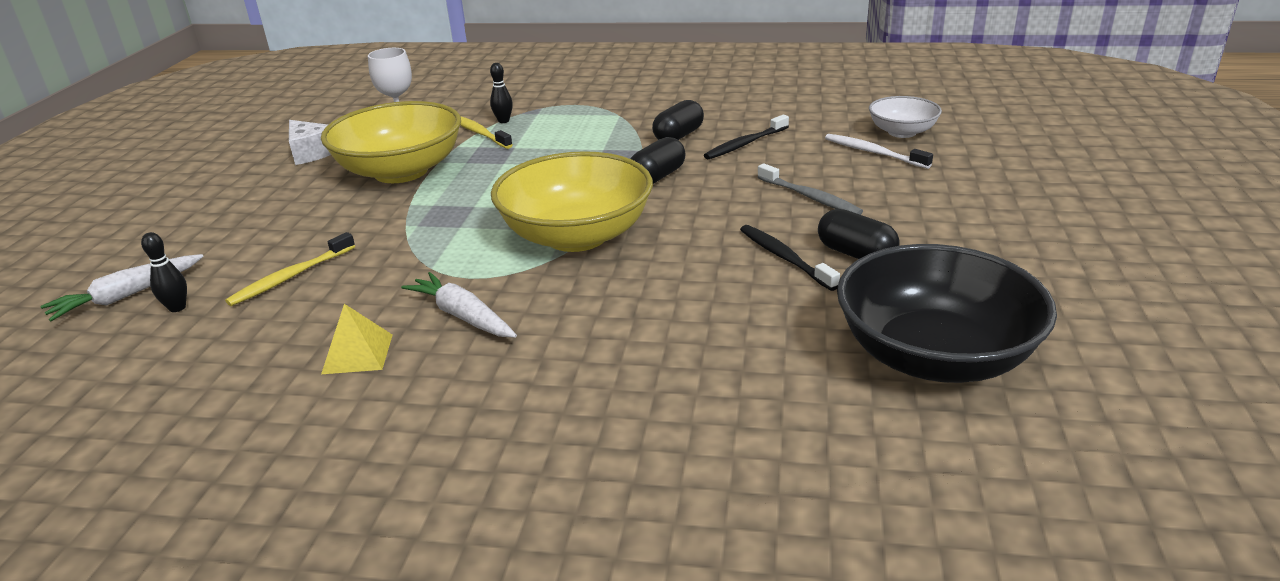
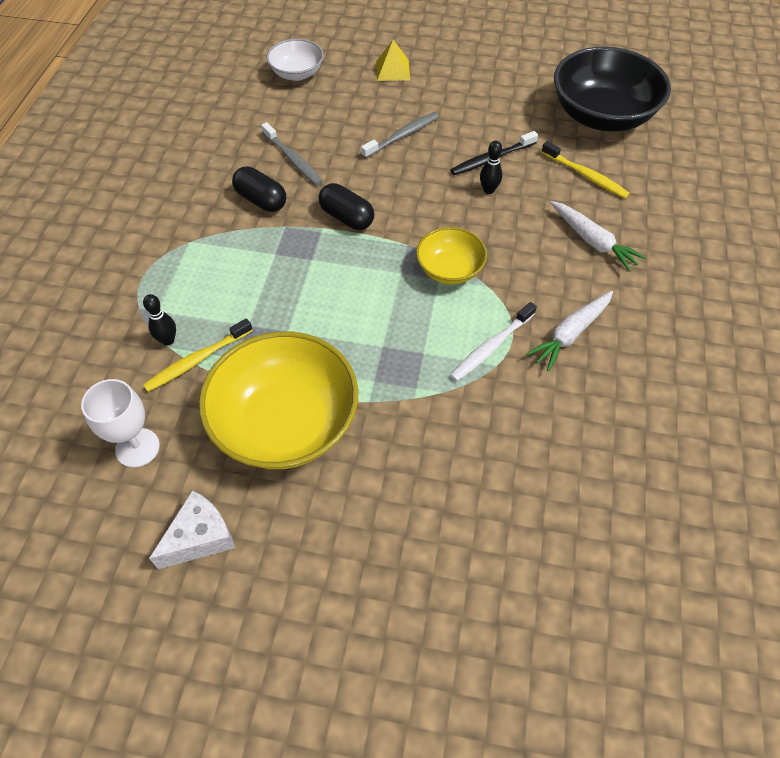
camera: 90 degrees left, 25 degrees up
white carrot [40,254,204,321] -> white carrot moved to [550,201,647,272]
black bowling pin [141,232,187,312] -> black bowling pin moved to [480,141,502,194]
yellow toothbrush [225,232,355,306] -> yellow toothbrush moved to [541,141,630,199]
yellow pyramid [321,304,393,374] -> yellow pyramid moved to [376,40,410,81]
yellow bowl [491,151,653,252] -> yellow bowl [416,227,487,285], size x0.53
black toothbrush [704,115,789,159] -> grey toothbrush [261,122,323,186]
black capsule [818,209,900,259] -> none
white toothbrush [825,134,933,169] -> white toothbrush moved to [450,302,537,381]

